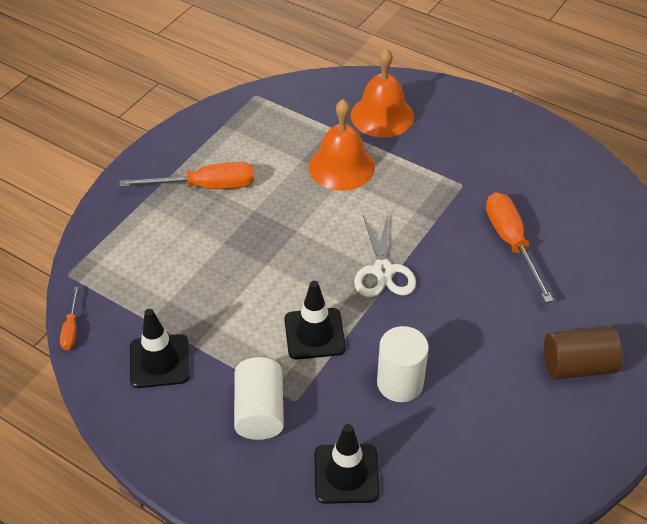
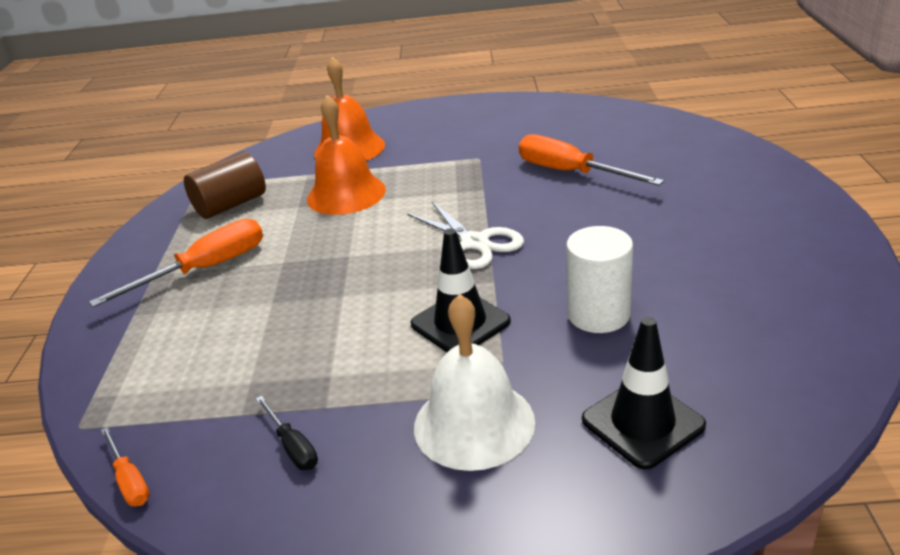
camera: 30 degrees left, 15 degrees down
black traffic cone [130,309,190,388] -> black screwdriver [256,396,318,470]
white cylinder [234,357,284,440] -> white bell [414,294,535,471]
brown cylinder [544,327,623,380] -> brown cylinder moved to [184,152,266,219]

